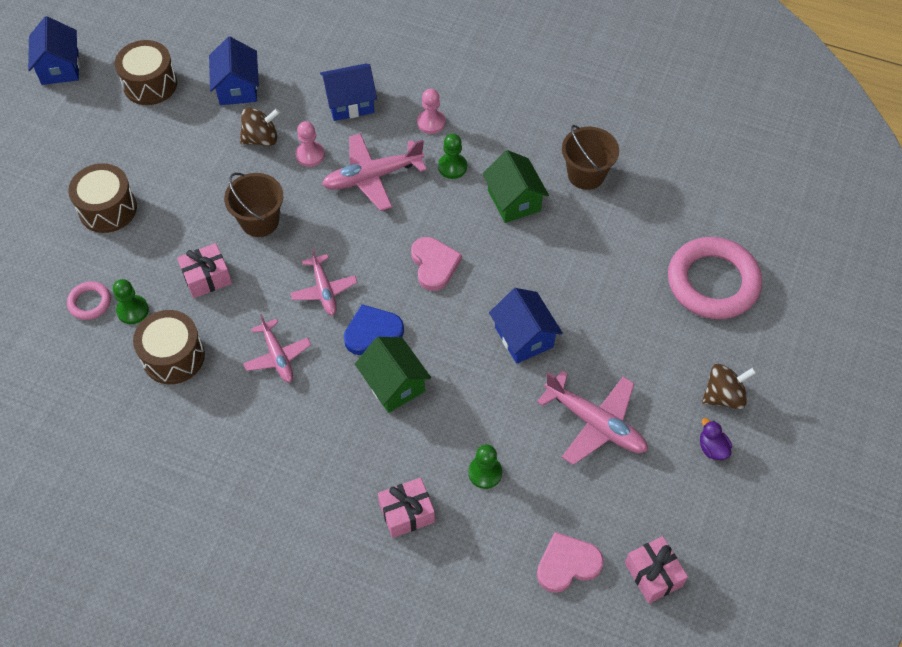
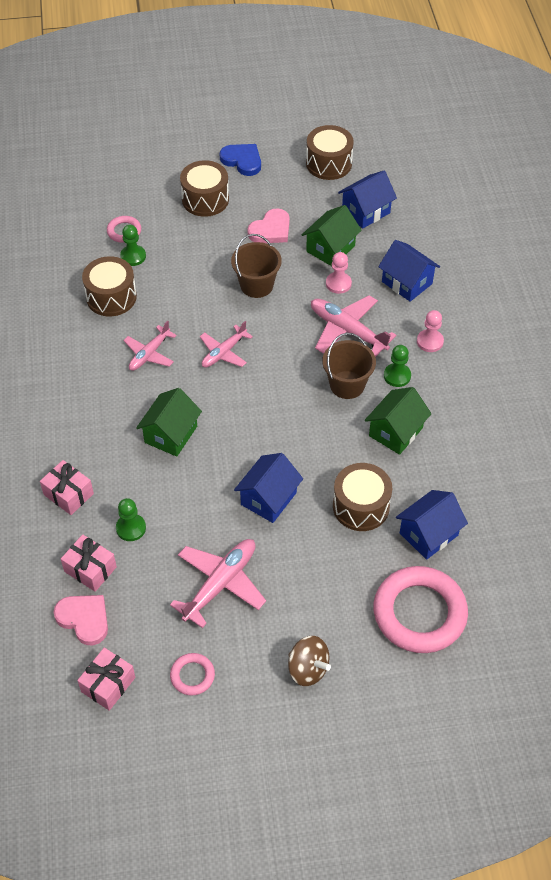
camera: 60 degrees right, 5 degrees down
blue house [28,16,80,85] -> blue house moved to [396,490,468,560]
pink gift [177,243,232,298] -> pink gift moved to [61,534,117,592]
brown spinning top [240,107,280,146] -> green house [302,205,362,266]
blue heart [344,304,404,355] -> blue heart moved to [220,144,261,176]
pink heart [411,237,462,291] -> pink heart moved to [248,208,290,243]
pink plane [537,371,648,465] -> pink plane turned 150 degrees counterclockwise [170,539,266,628]
brown bucket [562,125,619,190] -> brown bucket moved to [322,333,376,399]
purple duck [700,418,732,460] -> none
none -> pink ring [170,653,215,696]
none -> brown drum [333,463,392,531]

